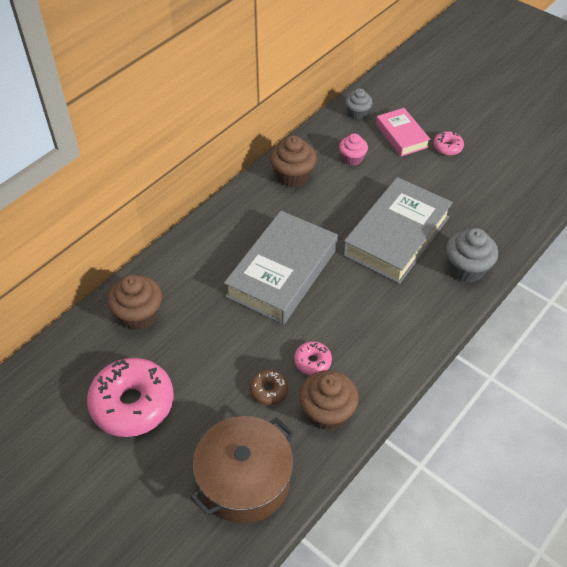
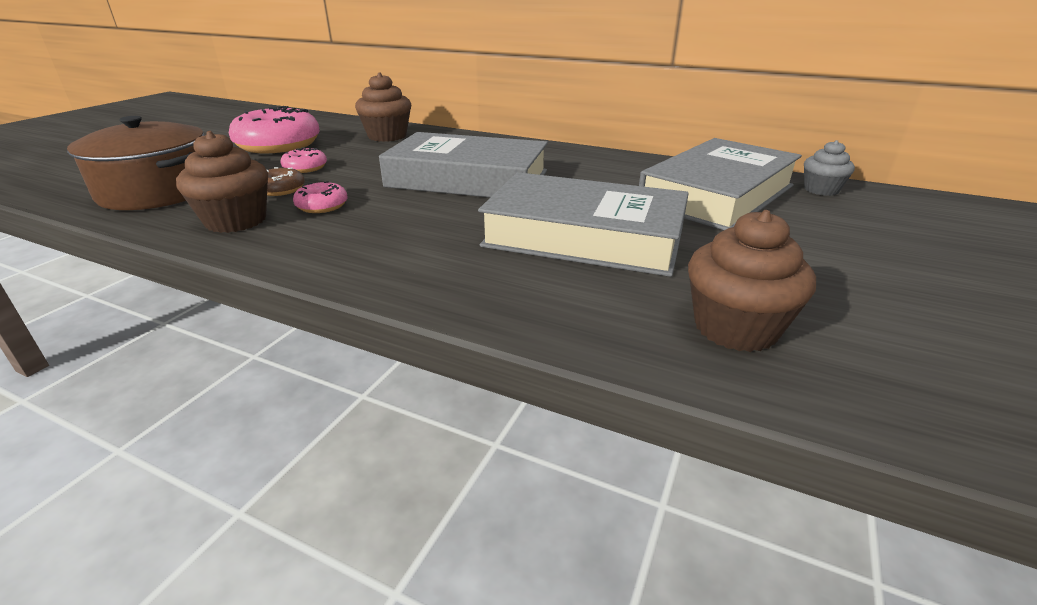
camera: 75 degrees right, 20 degrees down
brown cupcake [270,136,317,188] -> brown cupcake moved to [688,210,816,352]
pink cupcake [339,133,368,166] -> grey book [639,138,802,230]
pink book [376,108,430,156] -> none
pink donut [433,131,464,155] -> pink donut moved to [280,147,327,173]
grey cupcake [446,228,498,282] -> none

